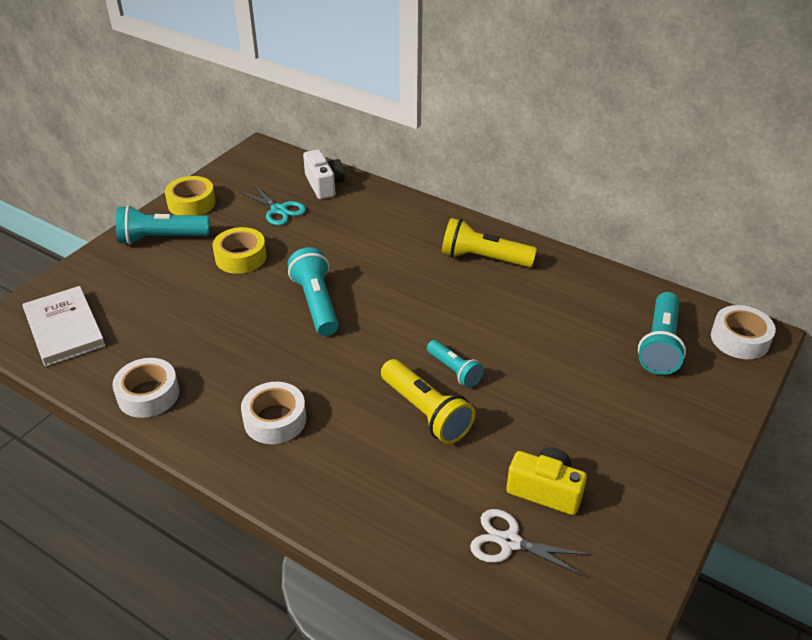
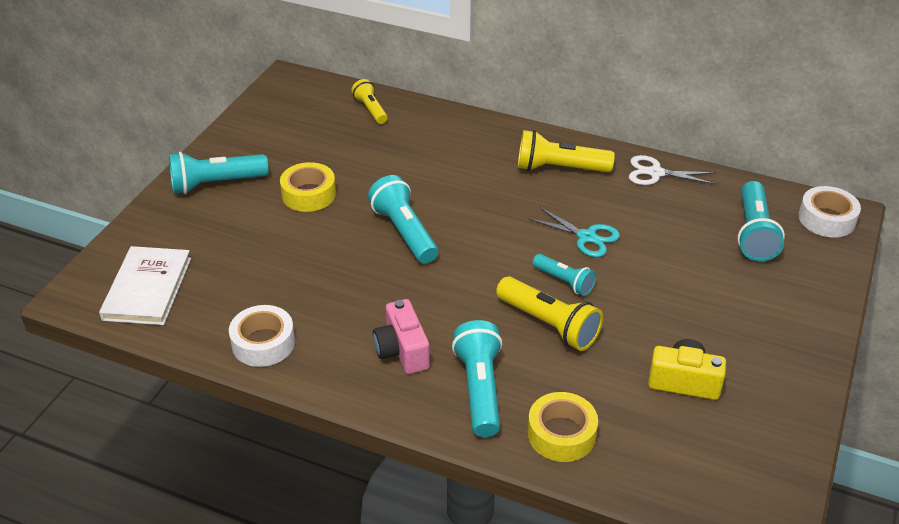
camera: 10 degrees left, 0 degrees up
white book [22,286,106,367] -> white book turned 45 degrees clockwise [99,246,191,325]
yellow tape [165,176,216,215] -> yellow tape moved to [528,392,598,462]
turquoise scissors [240,184,306,225] -> turquoise scissors moved to [528,207,620,257]
white tape [241,382,306,444] -> pink camera [373,299,430,374]
white camera [303,149,345,199] -> yellow flashlight [351,79,388,124]
white scissors [470,509,591,577] -> white scissors moved to [629,155,716,185]
none -> turquoise flashlight [452,320,502,437]

